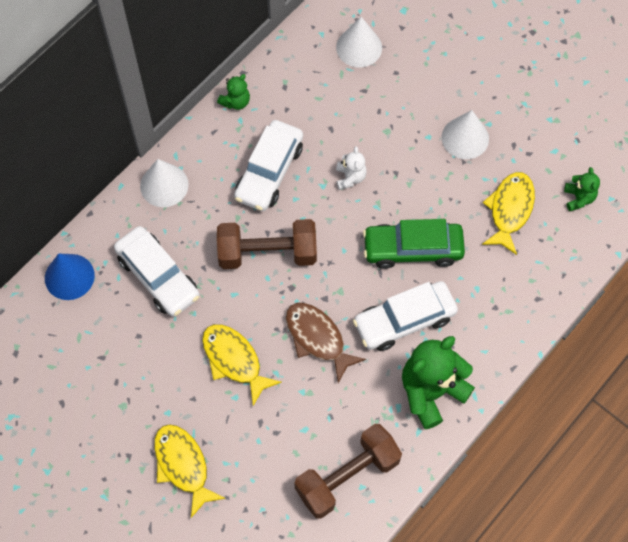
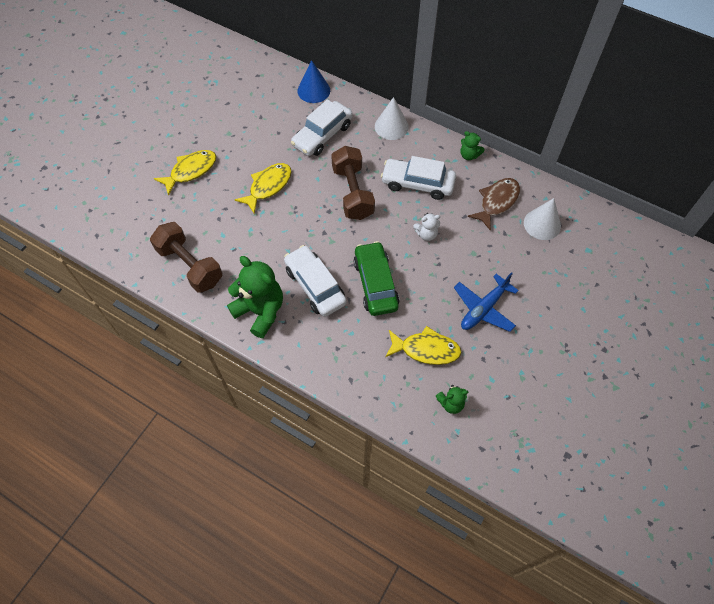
camera: 80 degrees right, 5 degrees down
brown fish [286,303,366,383] -> brown fish moved to [468,178,520,230]
white cone [442,110,489,159] -> blue plane [454,272,519,332]

